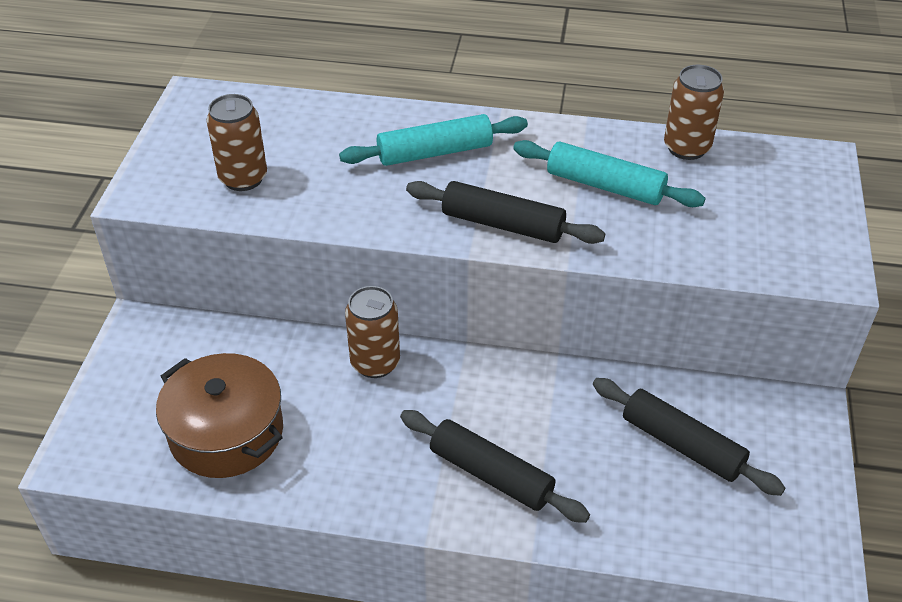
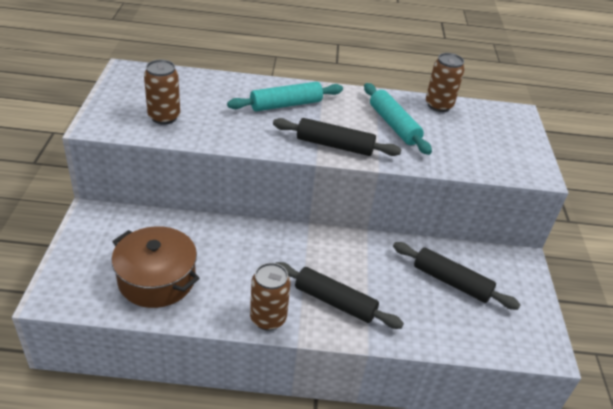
camera: 10 degrees left, 5 degrees down
brown can [345,286,400,378] -> brown can moved to [250,263,291,330]
turquoise rolling pin [513,140,705,207] -> turquoise rolling pin turned 45 degrees clockwise [364,83,432,155]

